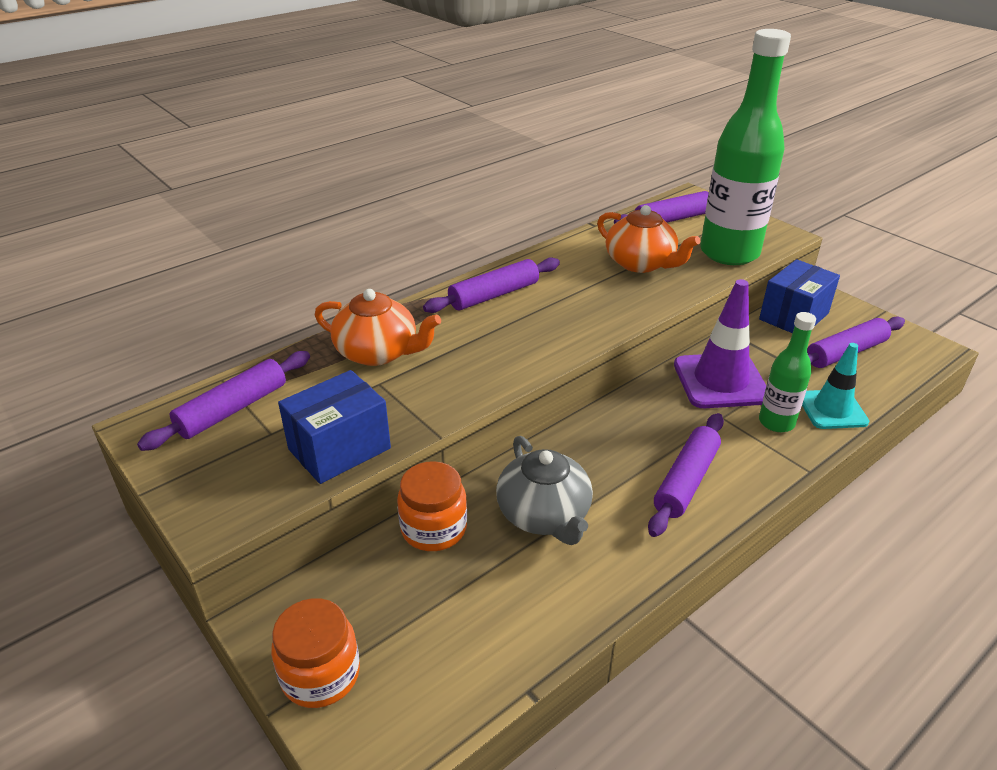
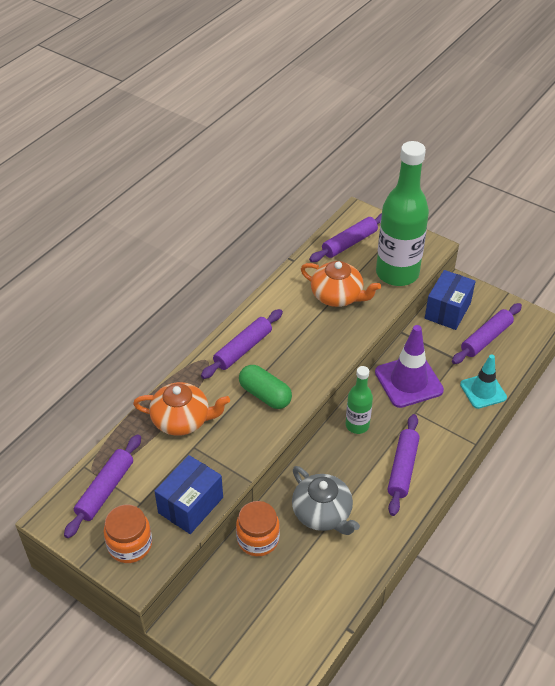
camera: 15 degrees left, 10 degrees up
orange jar [271,598,360,708] -> orange jar moved to [104,505,152,563]
green bottle [759,312,816,432] -> green bottle moved to [346,366,373,434]
none -> green capsule [239,365,292,409]

